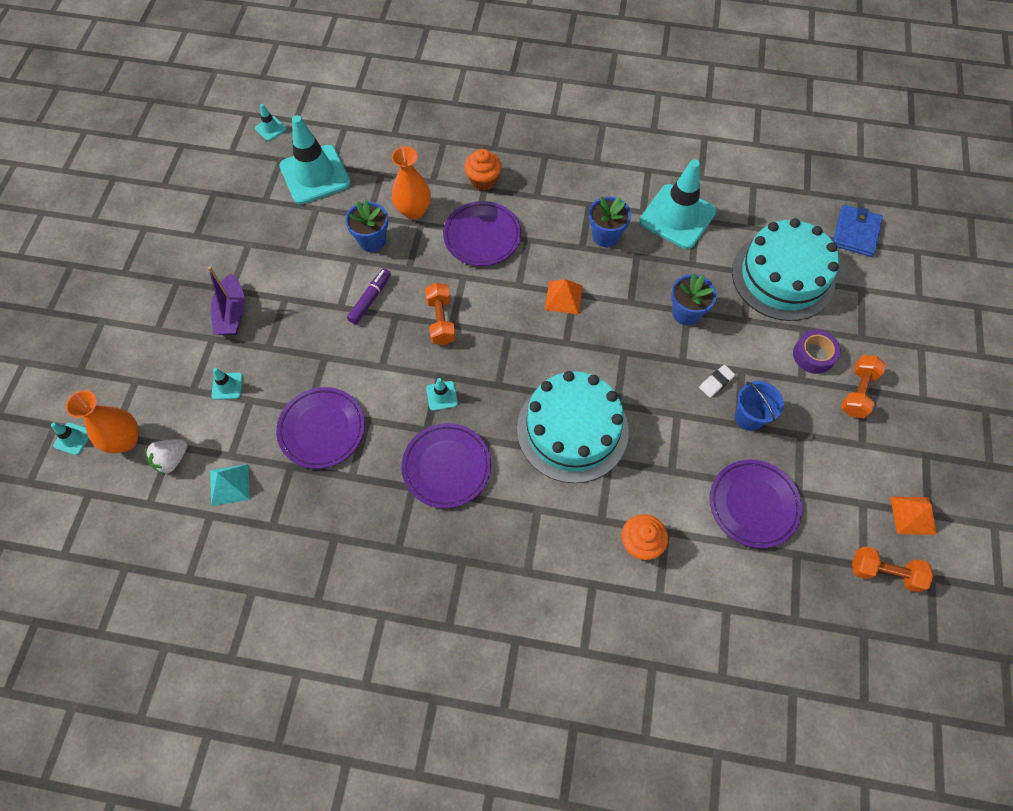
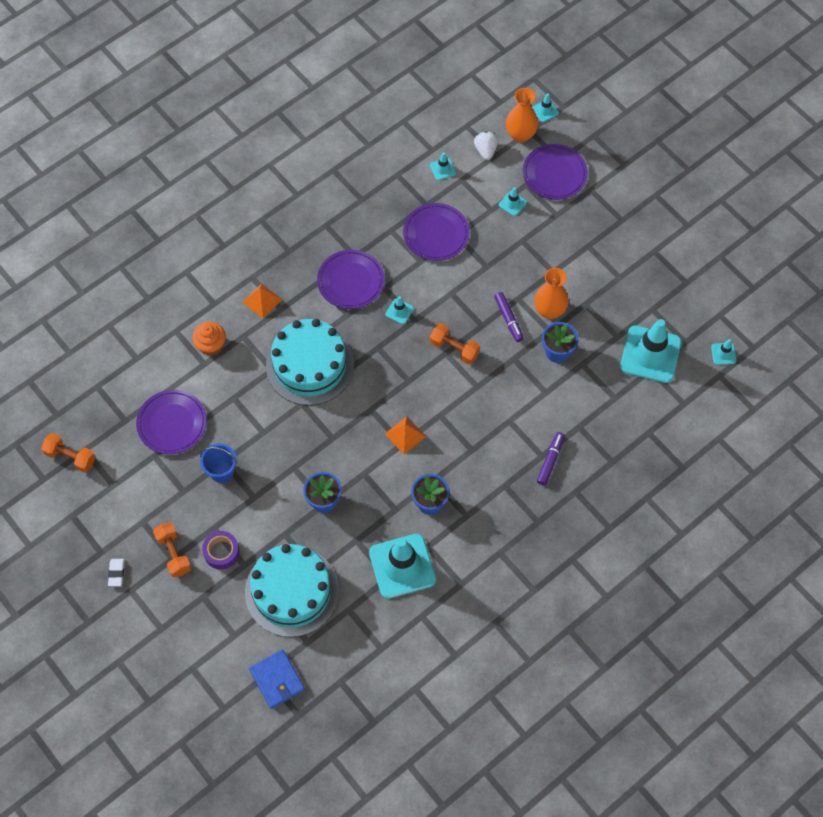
camera: 130 degrees right, 0 degrees up
purple boat [208,266,244,335] -> none
turquoise pyramid [210,464,250,506] -> turquoise traffic cone [430,152,456,180]
orange vase [392,147,431,219] -> orange vase moved to [534,268,568,319]
purple plate [443,201,521,266] -> purple plate moved to [523,144,588,200]
orange cupcake [464,149,502,191] -> purple marker [537,432,565,486]
white eraser [699,365,735,398] -> white eraser moved to [108,559,124,586]
orange dumbbell [852,546,933,592] -> orange dumbbell turned 60 degrees clockwise [41,433,96,473]
orange pyramid [890,497,936,535] -> orange pyramid moved to [243,284,282,318]

